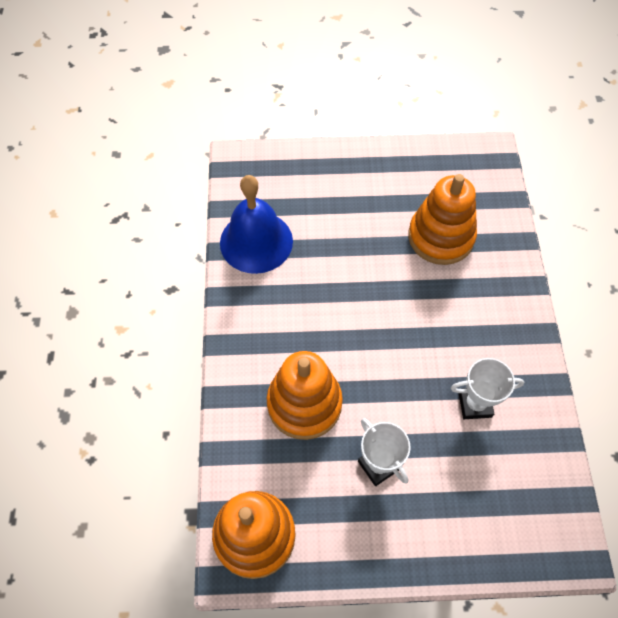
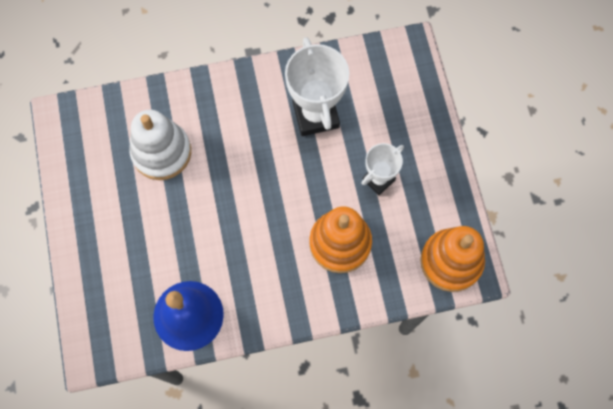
camera: 100 degrees left, 10 degrees up
orange stacking toy [408,174,477,265] -> white stacking toy [129,110,191,180]
white trophy [451,358,524,419] -> white trophy [285,37,349,136], size x1.70

